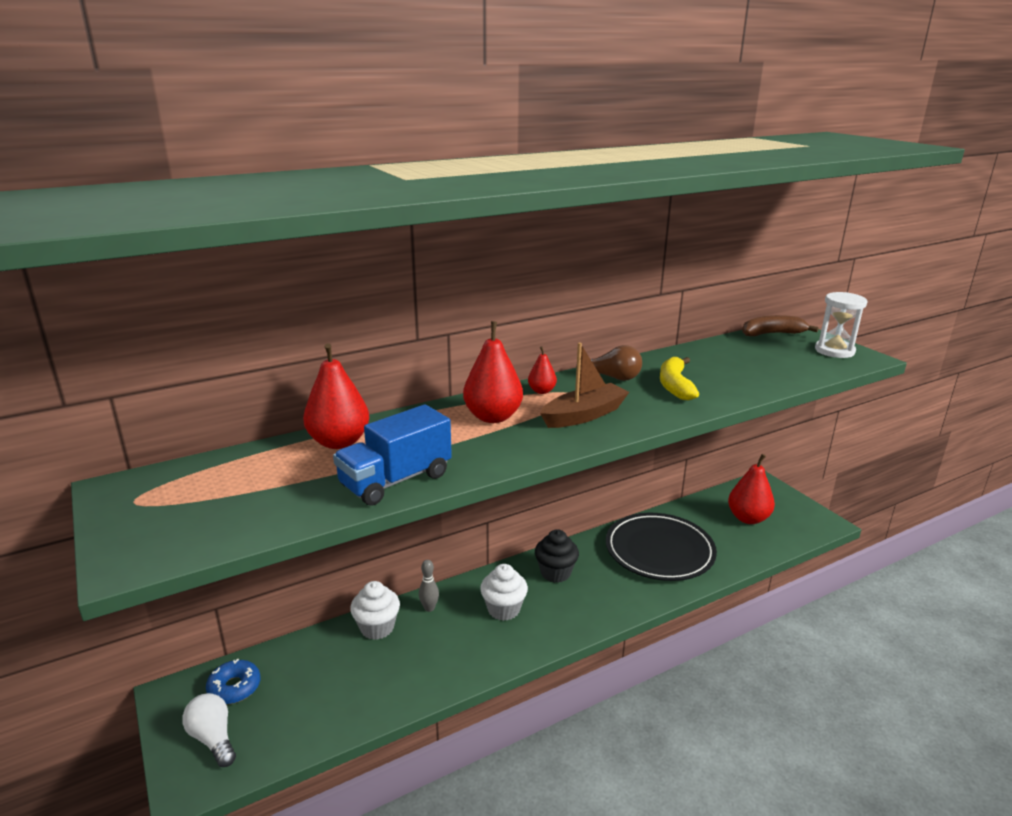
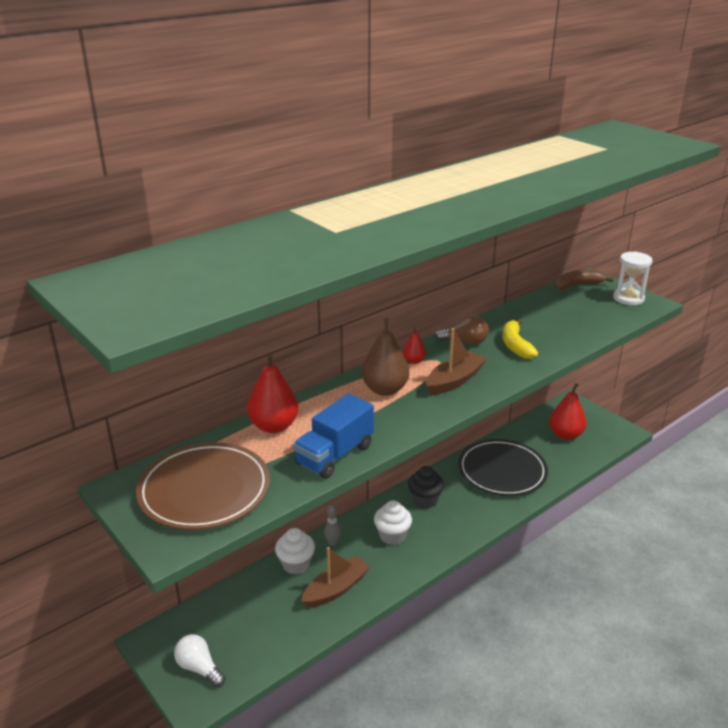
camera: 10 degrees left, 5 degrees up
blue donut [206,659,261,704] -> none
red pear [463,321,523,423] -> brown pear [362,318,409,396]
none -> brown plate [136,442,270,530]
none -> brown boat [301,547,370,608]

